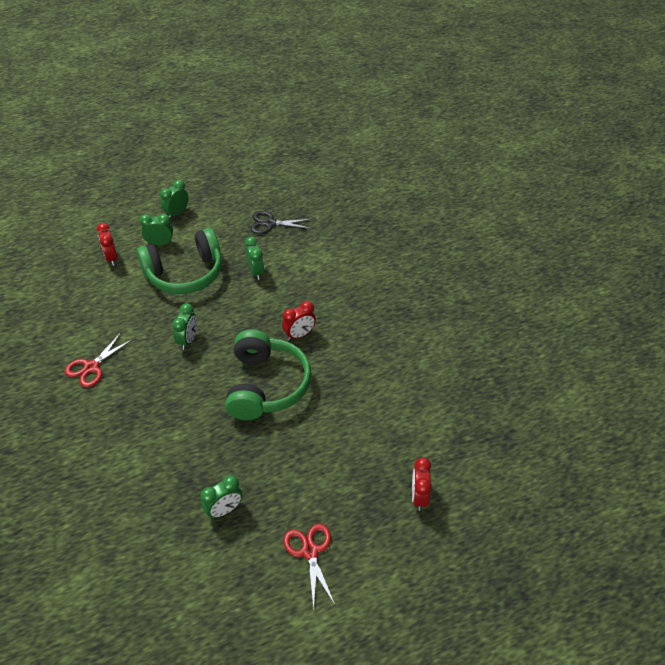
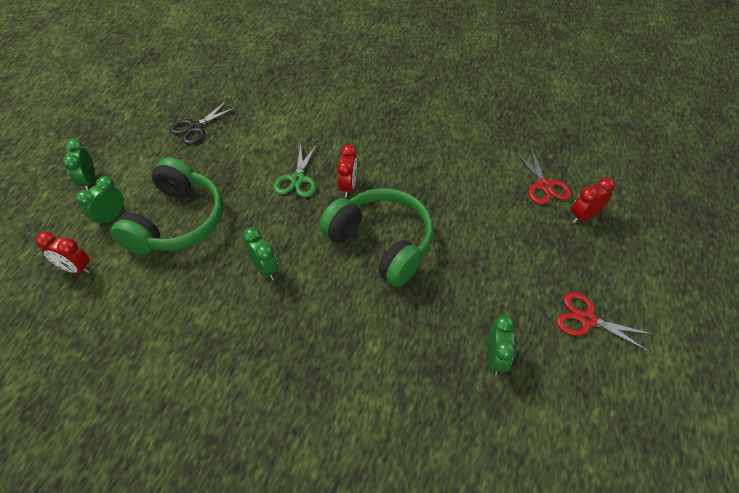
camera: 50 degrees left, 5 degrees up
red scissors [65,333,133,387] -> red scissors moved to [515,147,571,205]
green clock [245,237,264,280] -> none
red clock [412,457,432,511] -> red clock turned 105 degrees clockwise [571,178,615,223]
none -> green scissors [273,142,318,197]

